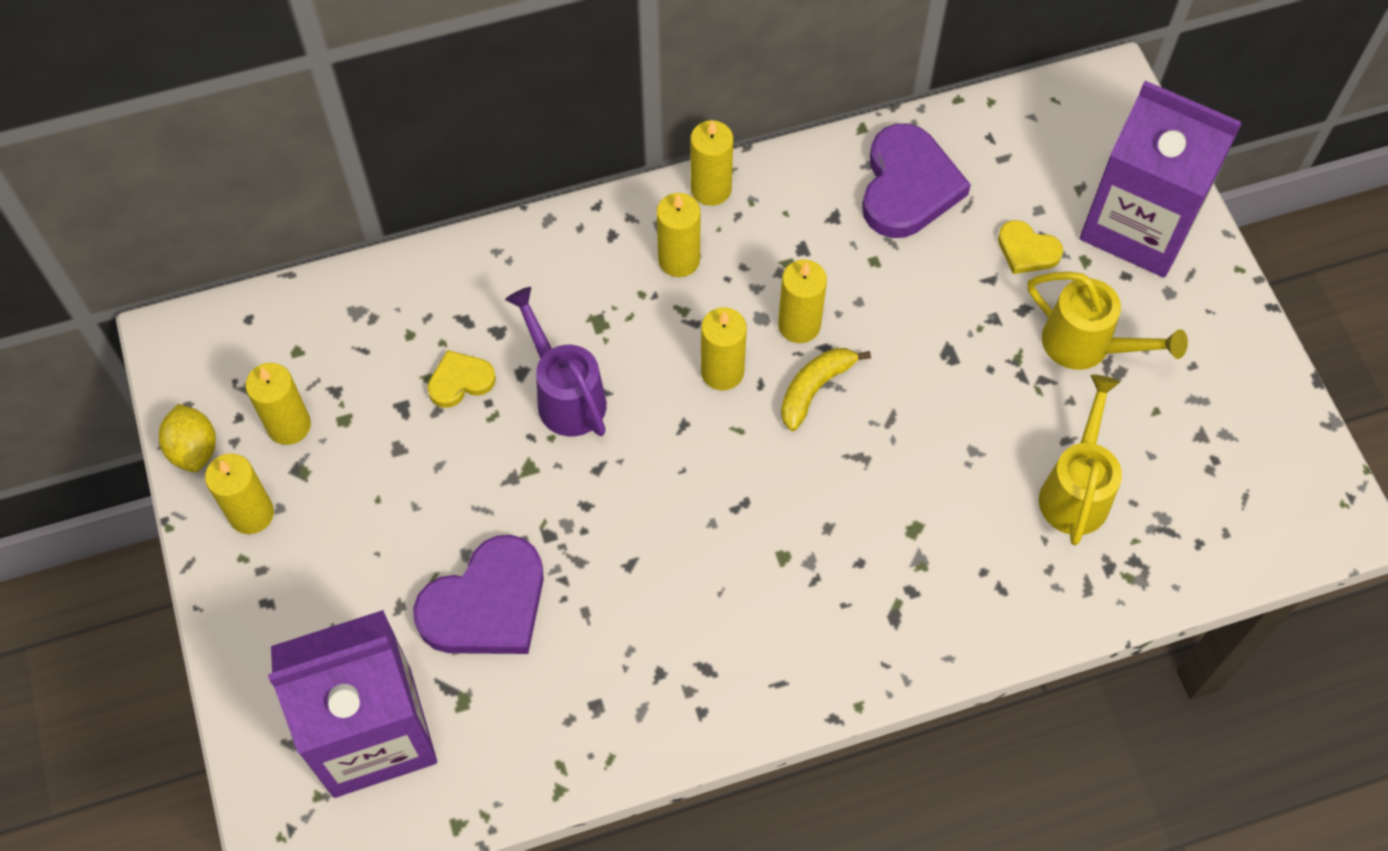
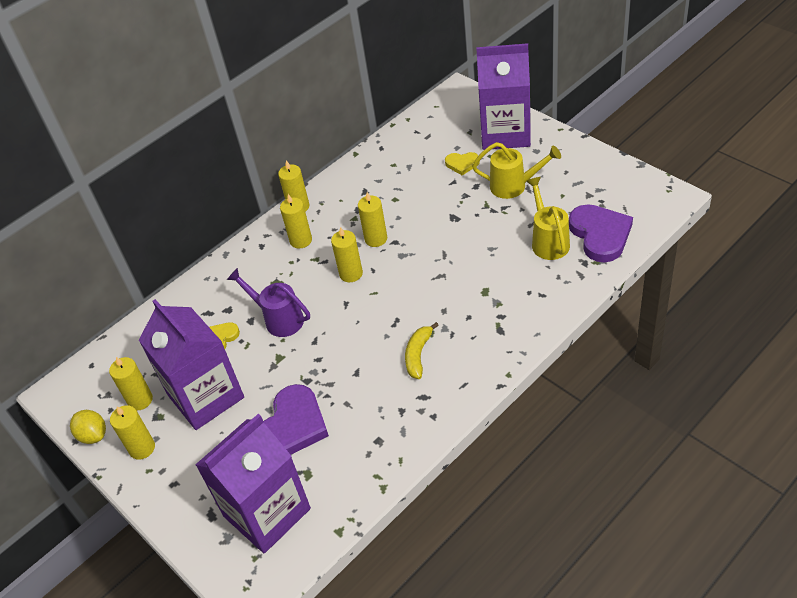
camera: 20 degrees left, 15 degrees down
yellow banana [781,348,871,431] -> yellow banana moved to [405,322,439,379]
purple heart [862,124,971,238] -> purple heart moved to [569,204,633,262]
none -> purple carton [139,299,244,430]

